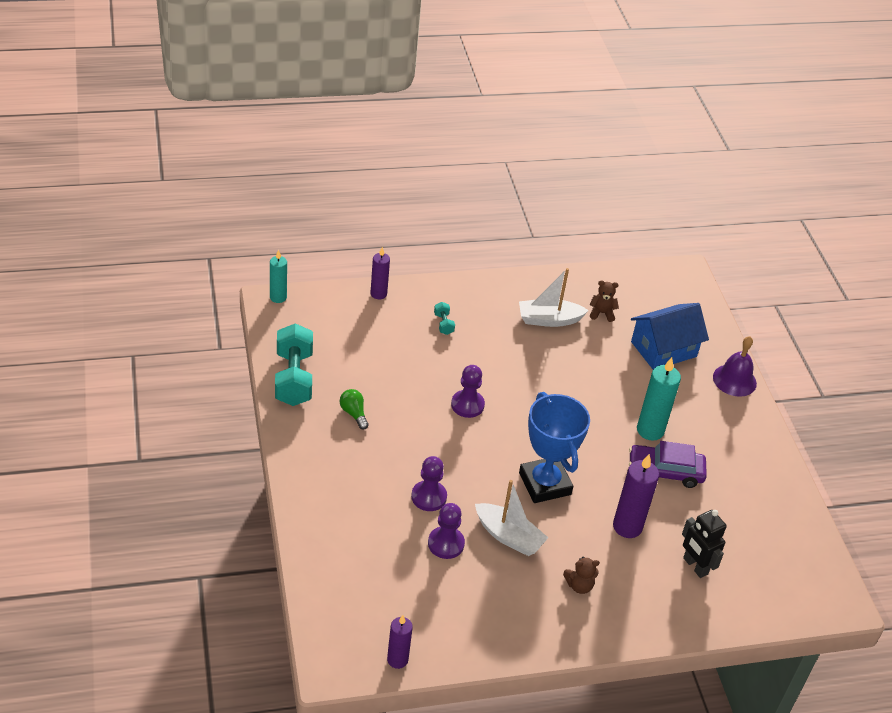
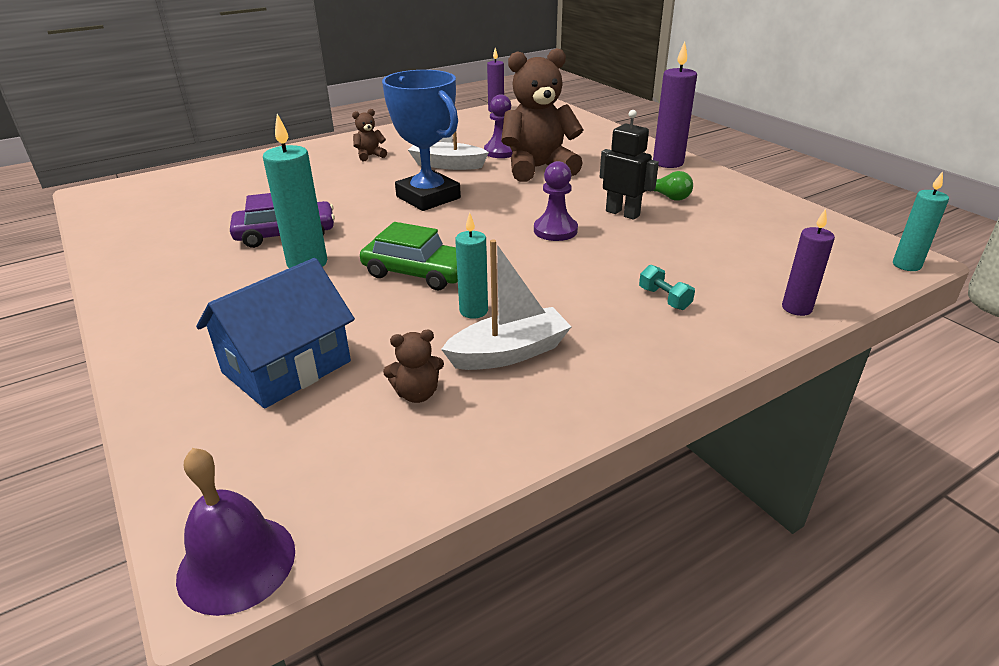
camera: 165 degrees right, 10 degrees down
turquoise dumbbell [275,323,313,406] -> none
purple pawn [411,456,447,511] -> brown teddy bear [501,48,584,182]
purple candle [613,454,659,538] -> purple candle moved to [653,42,697,168]
black robot [682,510,727,578] -> black robot moved to [600,110,659,220]
purple bell [713,336,757,397] -> purple bell moved to [176,448,295,616]
none -> green car [360,222,458,290]
none -> turquoise candle [455,212,488,319]

